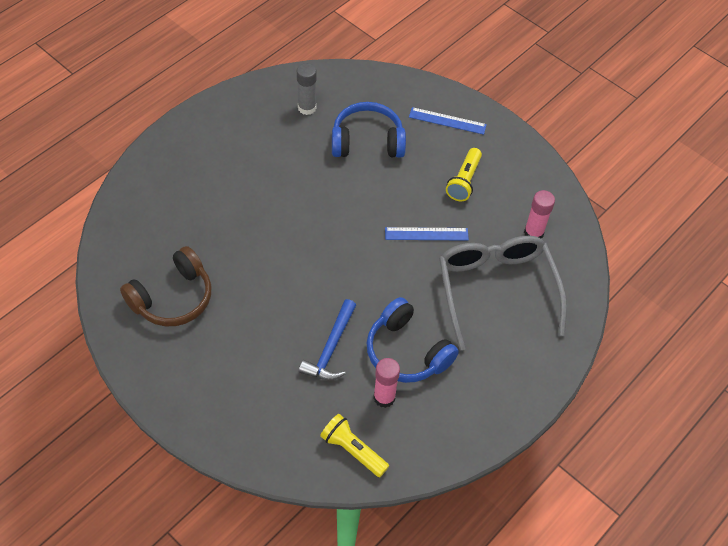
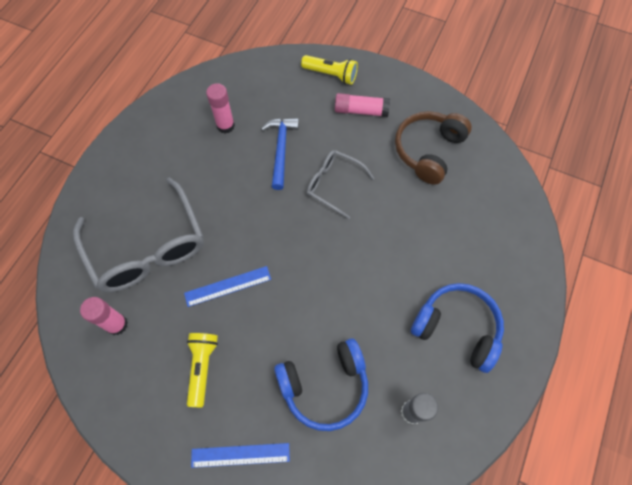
camera: 165 degrees right, 10 degrees up
yellow flashlight [320,414,389,477] -> yellow flashlight moved to [301,55,358,85]
blue headphones [367,297,459,383] -> blue headphones moved to [411,283,504,373]
none -> grey glasses [307,150,375,219]
none -> pink glue stick [335,93,390,117]

